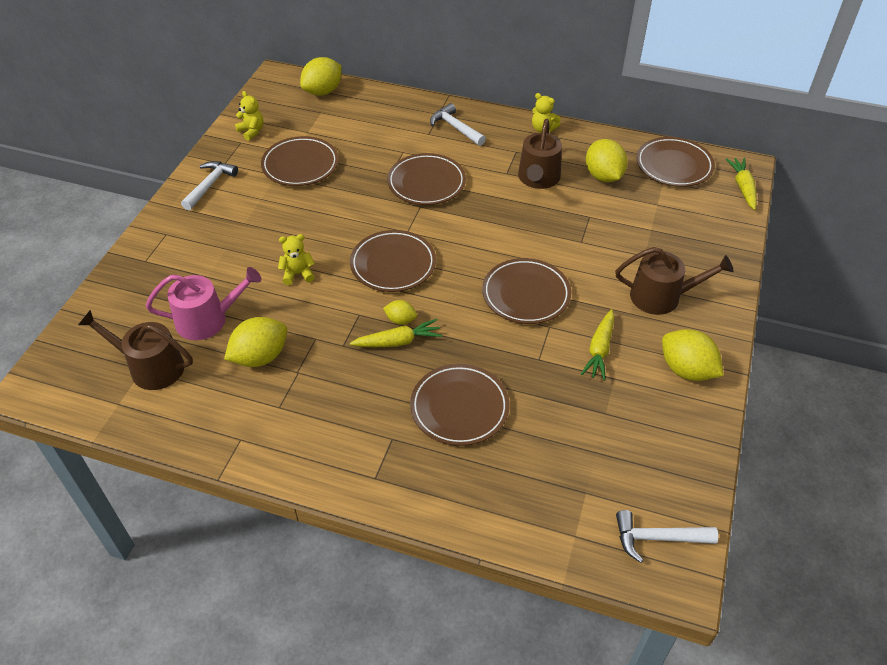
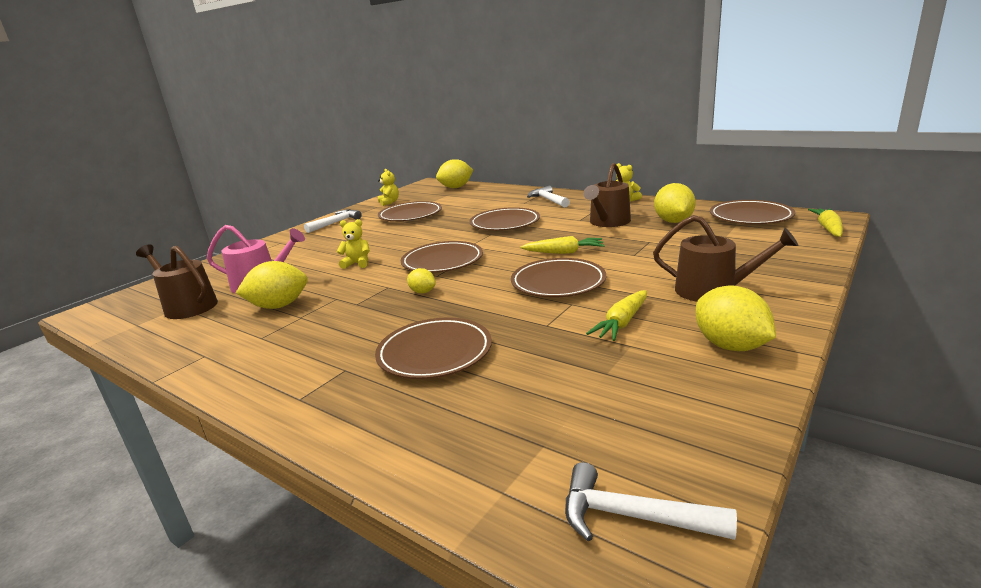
camera: 20 degrees right, 25 degrees down
yellow carrot [350,319,442,347] -> yellow carrot moved to [521,236,605,254]

